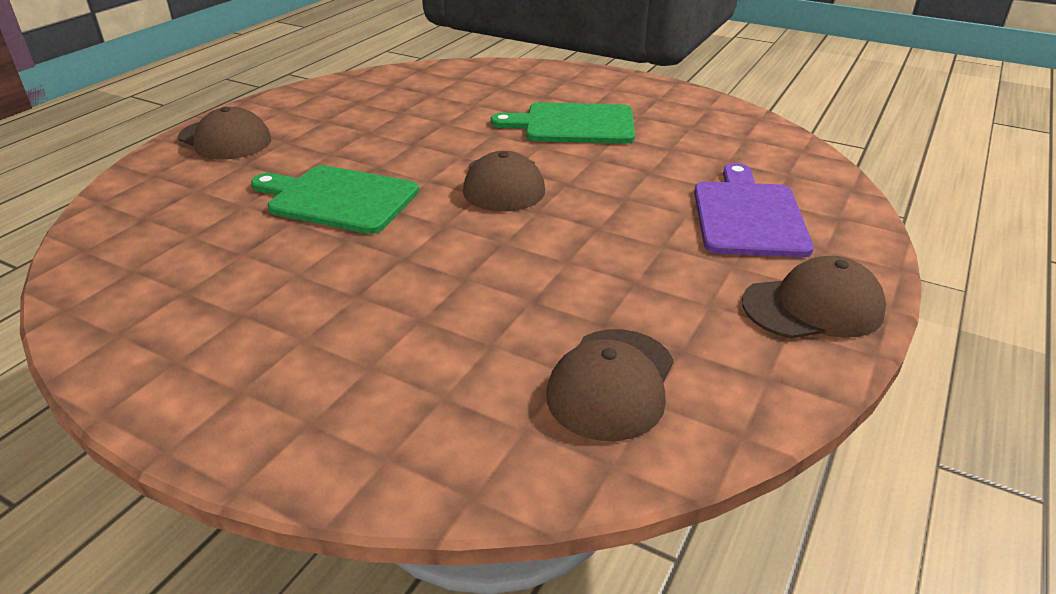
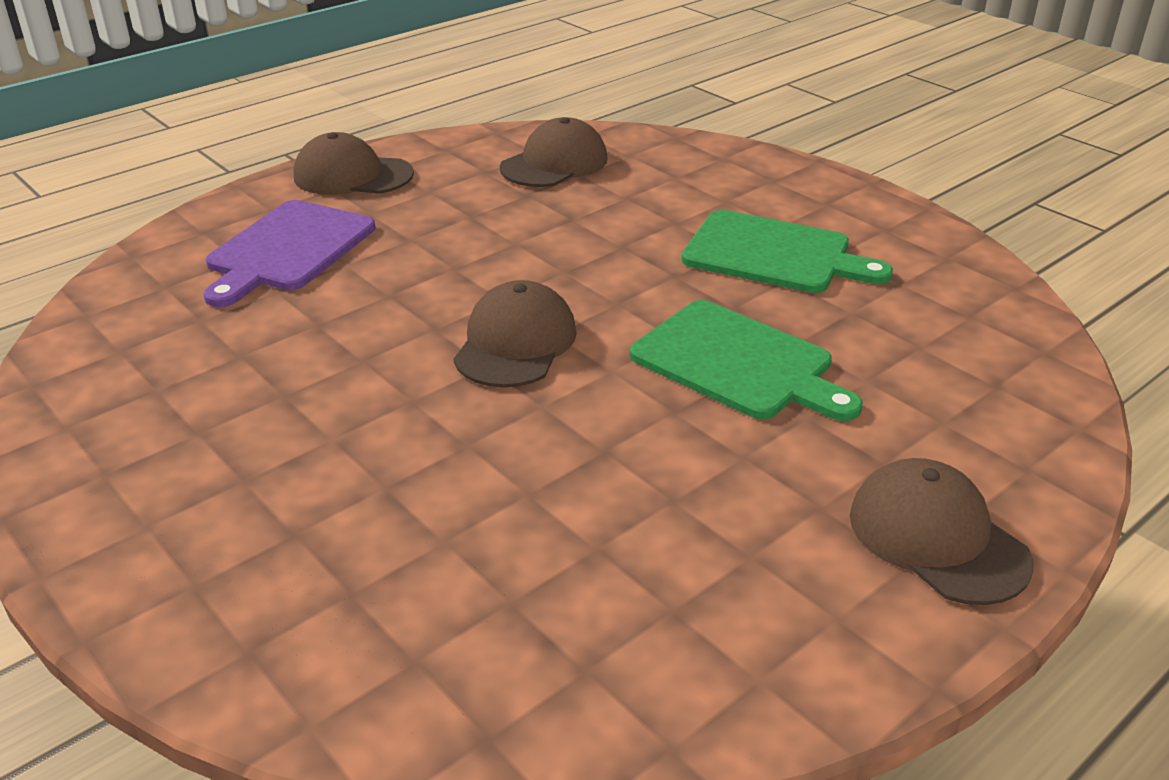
camera: 160 degrees left, 0 degrees up
green cutting board [491,102,635,144] -> green cutting board moved to [682,210,893,293]

